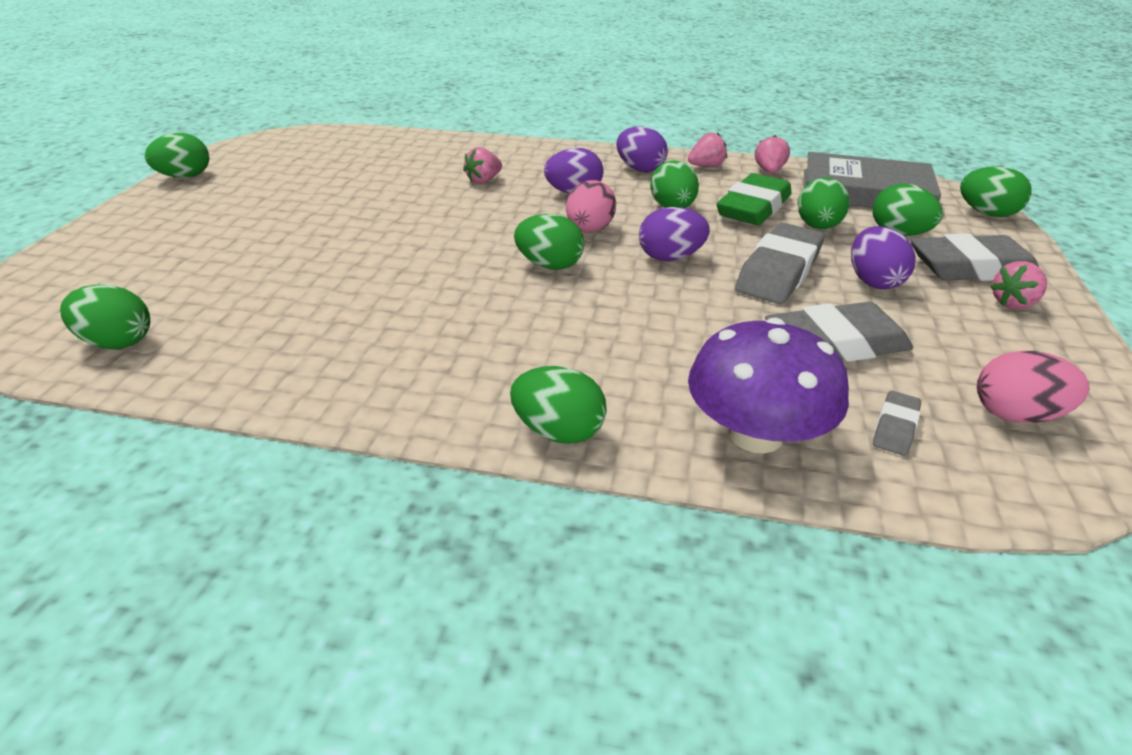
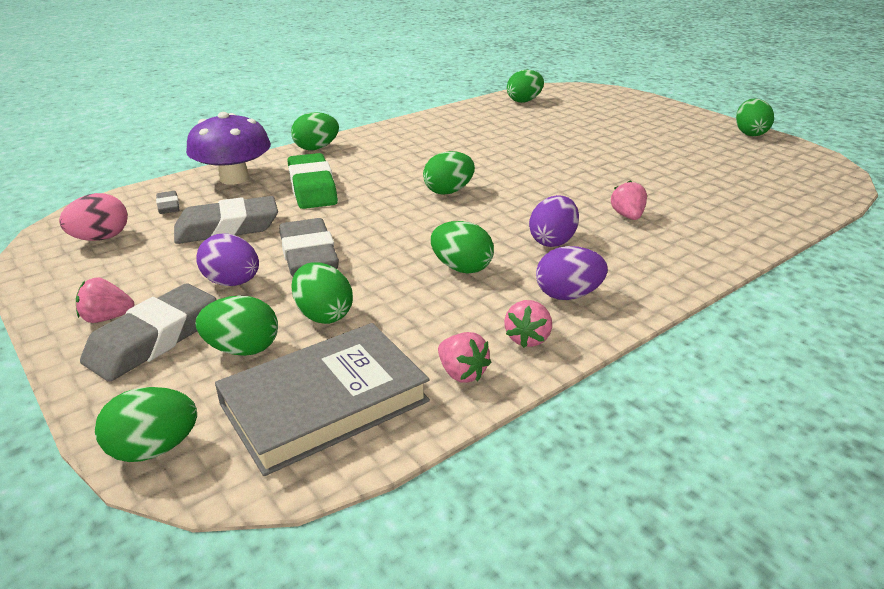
camera: 130 degrees right, 5 degrees down
pink egg [566,180,616,232] -> none
purple egg [639,207,710,261] -> none
green eraser [717,173,792,225] -> green eraser moved to [287,153,338,209]
grey eraser [765,302,913,362] -> grey eraser turned 45 degrees clockwise [174,196,278,244]
pink strawberry [990,261,1047,309] -> pink strawberry turned 105 degrees counterclockwise [76,277,134,323]

